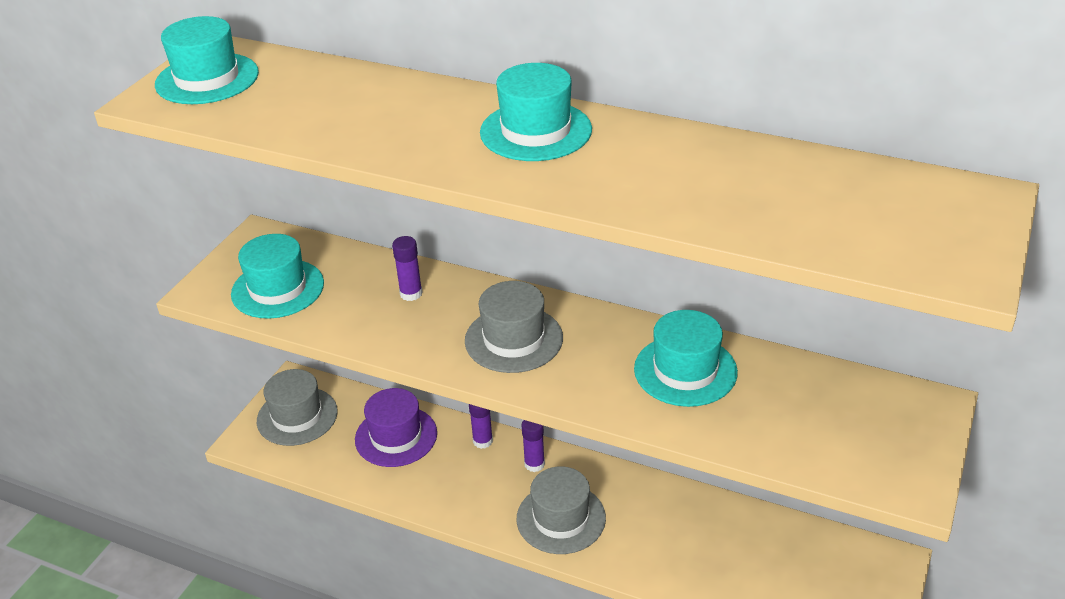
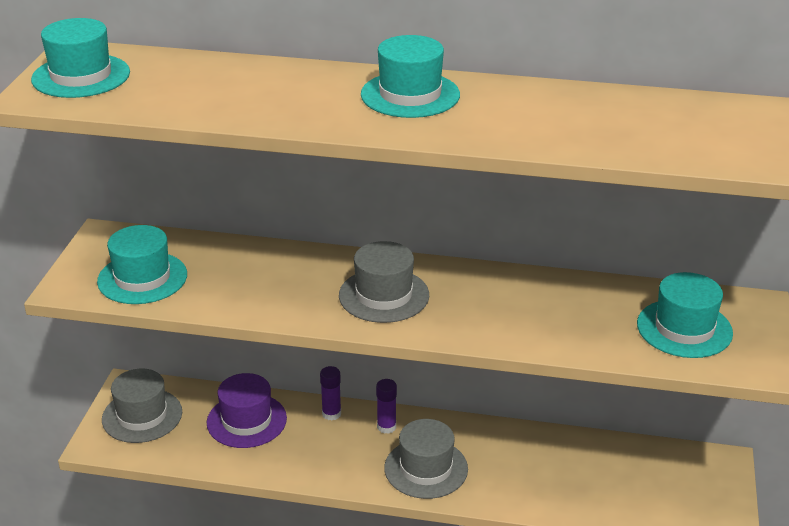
camera: 15 degrees left, 5 degrees down
purple glue stick [392,236,423,301] -> none
turquoise hat [634,310,738,407] -> turquoise hat moved to [637,272,733,358]

